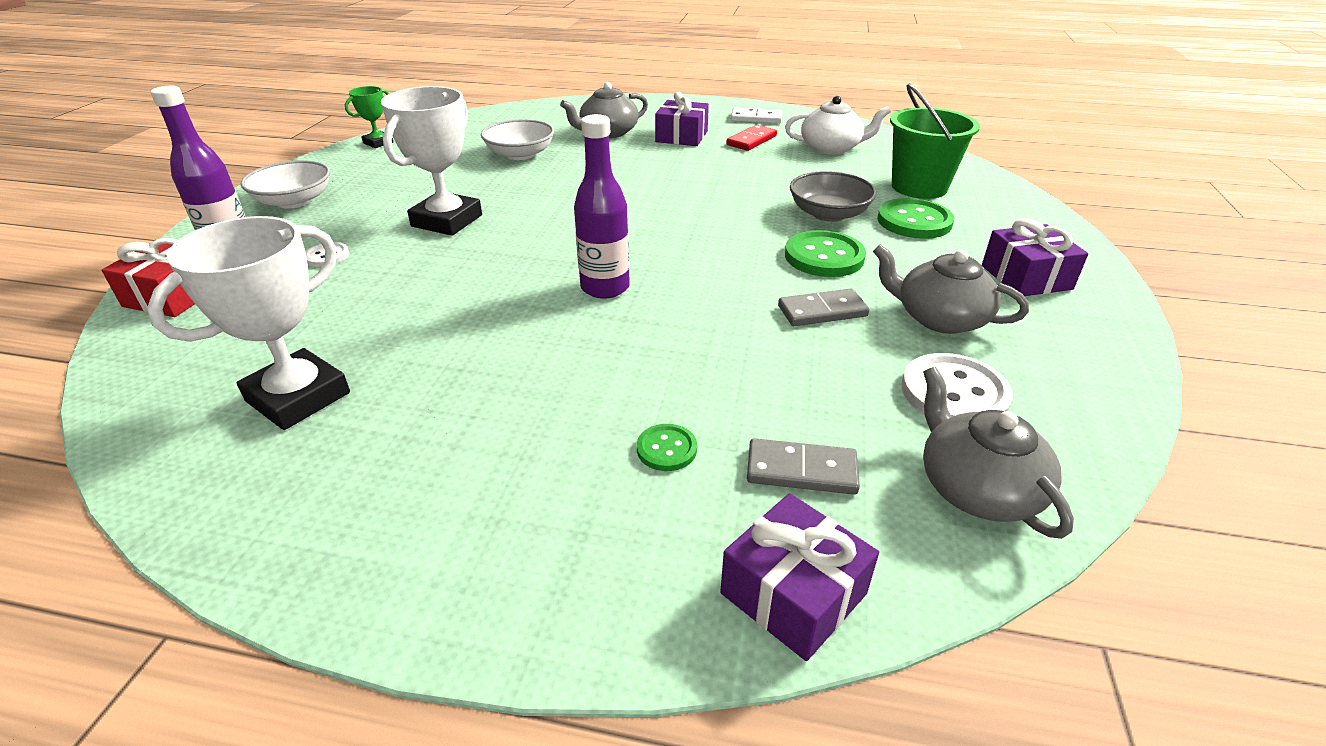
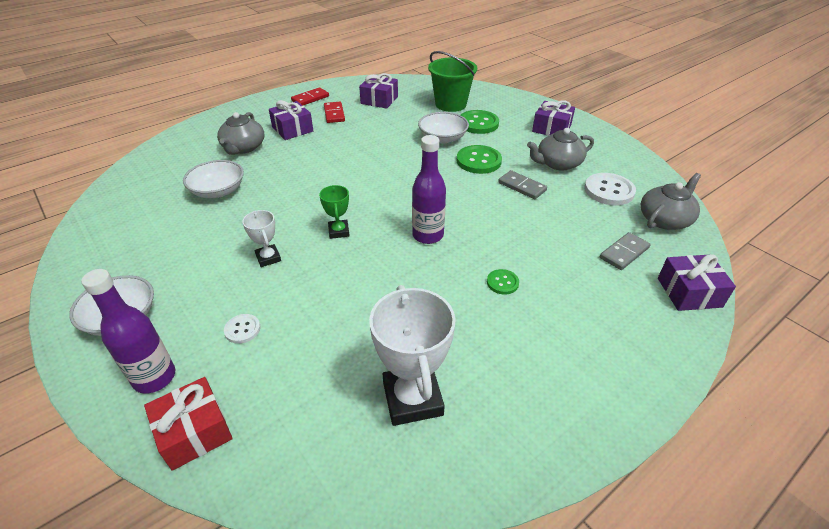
camera: 50 degrees left, 5 degrees up
green trophy [345,86,393,148] -> green trophy moved to [319,185,350,239]
white trophy [381,86,482,236] -> white trophy [242,210,281,267], size x0.52
green button [637,424,697,471] -> green button moved to [487,269,519,294]
white domino [731,108,782,124] -> red domino [291,87,329,106]
grey domino [778,289,869,326] -> grey domino turned 75 degrees counterclockwise [498,170,547,199]
white teapot [785,96,891,155] -> purple gift [359,73,398,109]
grey bowl [790,171,877,222] -> white bowl [418,112,469,143]
grey teapot [923,367,1074,539] -> grey teapot turned 120 degrees clockwise [641,173,701,230]

